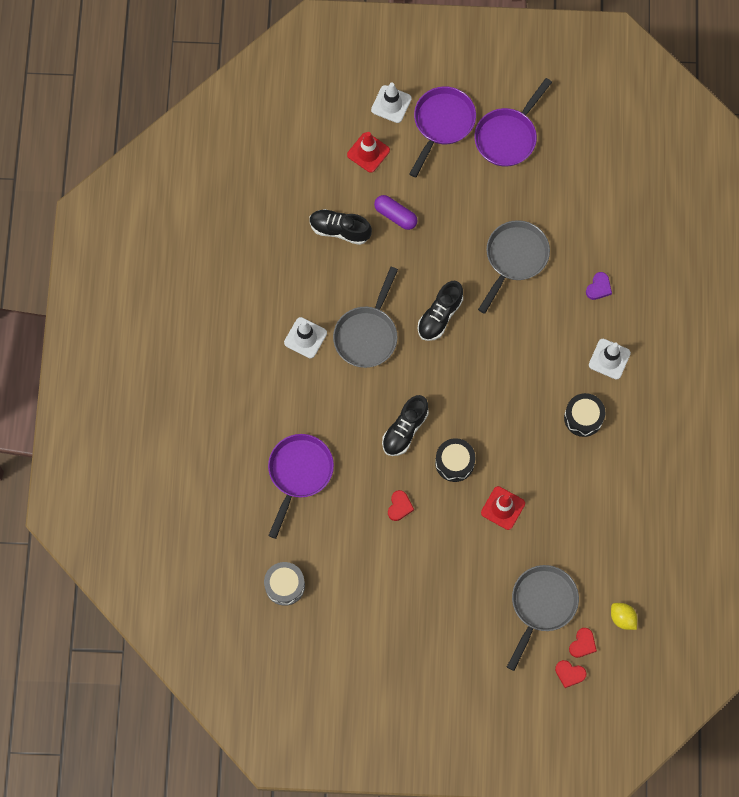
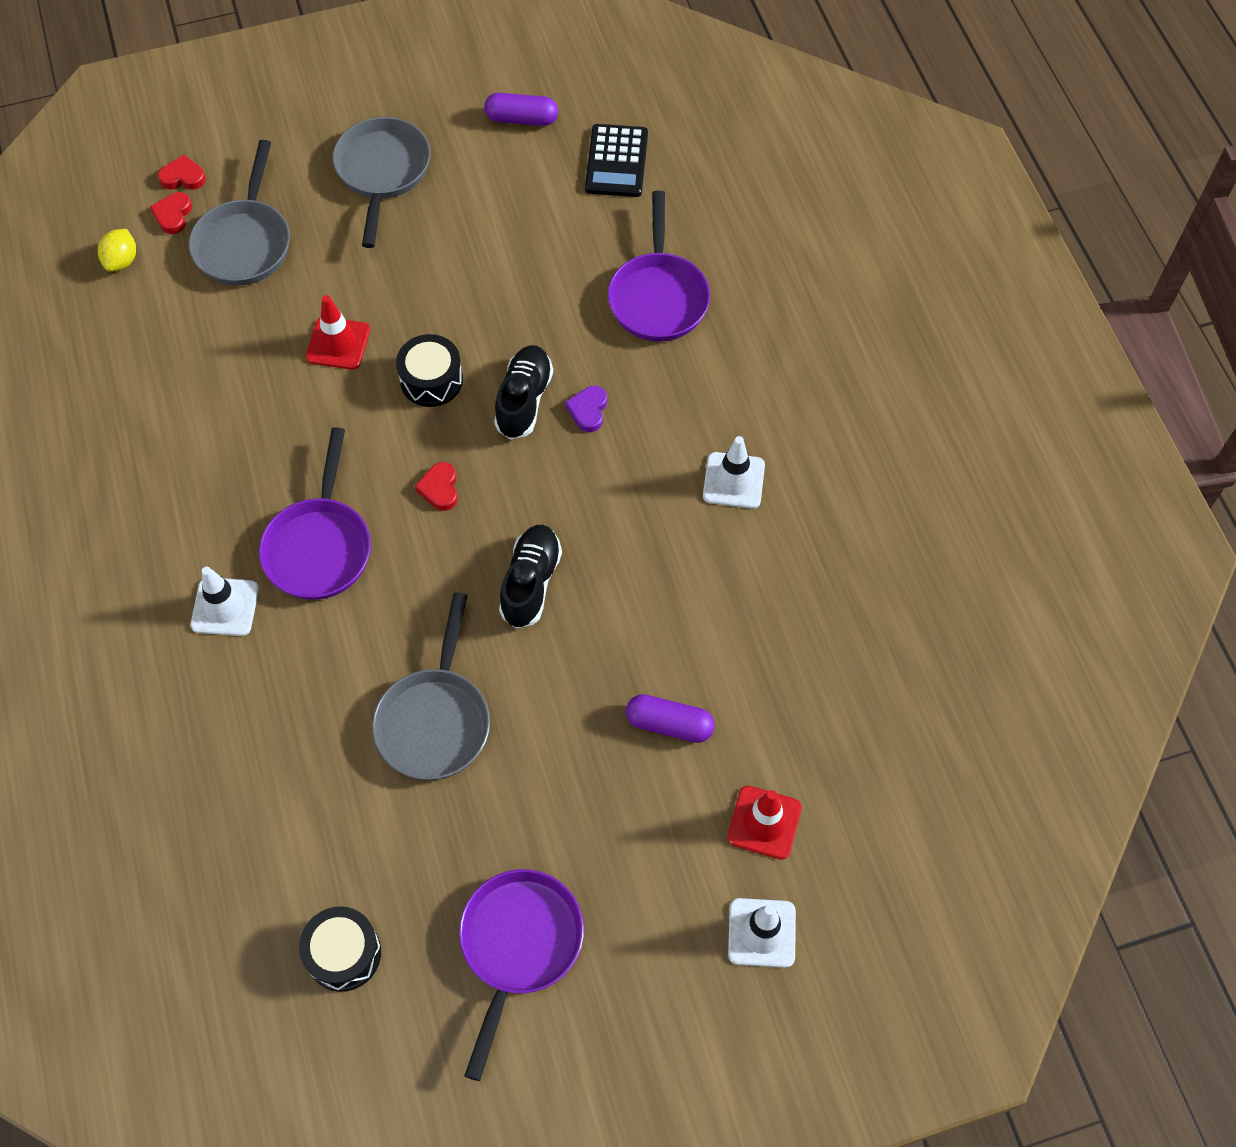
camera: 160 degrees right, 10 degrees down
grey drum [264,562,305,606] -> black calculator [585,124,648,197]
black shoe [310,209,372,245] -> none
grey pan [333,267,398,368] -> grey pan moved to [333,117,431,248]
red heart [388,490,414,521] -> red heart moved to [415,462,458,511]
purple pan [409,86,476,177] -> purple pan moved to [259,427,371,600]
black drum [564,393,605,437] -> black drum moved to [299,907,381,992]
purple heart [586,272,612,300] -> purple heart moved to [565,386,607,432]
yellow lemon [611,603,637,630] -> yellow lemon turned 75 degrees clockwise [98,229,136,271]
none -> purple capsule [485,93,558,126]

